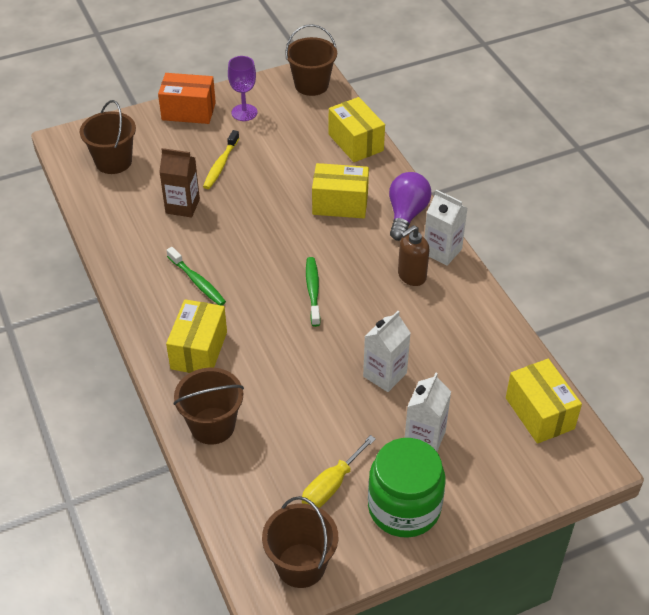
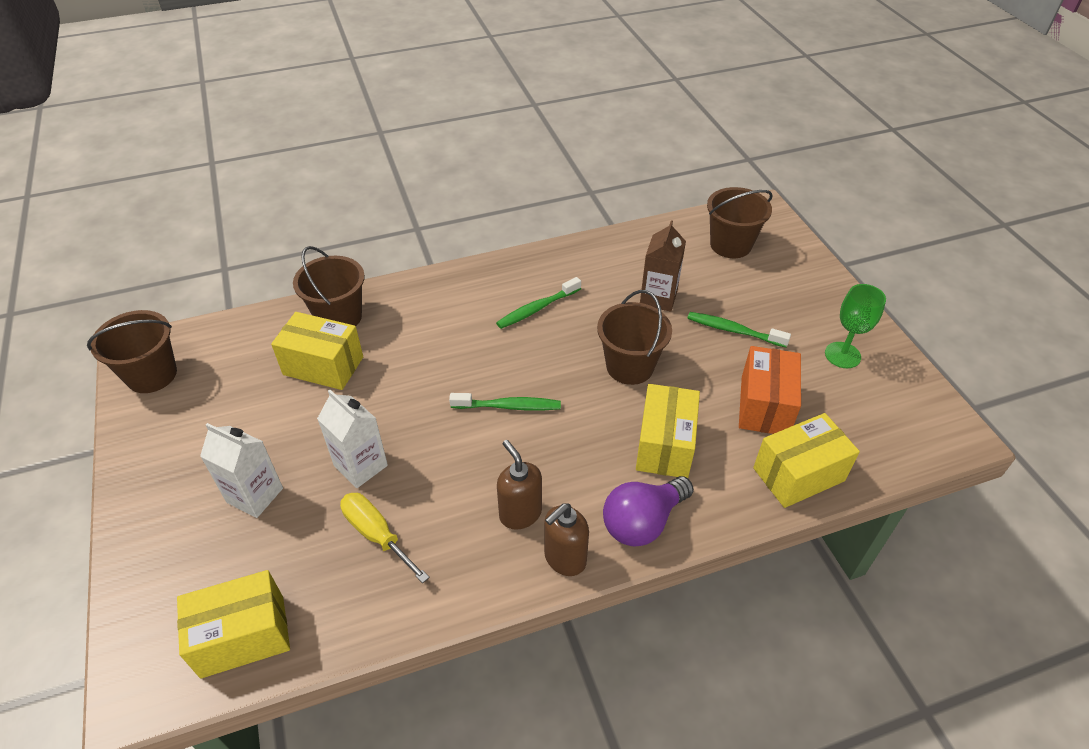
camera: 95 degrees right, 0 degrees up
orange box [158,73,216,124] -> orange box moved to [739,346,801,434]
yellow box [166,299,227,373] -> yellow box moved to [271,312,363,390]
yellow toothbrush [203,130,239,189] -> green toothbrush [687,312,791,347]
purple goblet [228,56,257,121] -> green goblet [825,284,886,368]
brown bucket [285,24,337,96] -> brown bucket moved to [597,290,672,385]
yellow screwdriver [302,435,376,508] -> yellow screwdriver moved to [340,493,430,583]
green jar [368,438,445,538] -> none
purple light bulb [389,172,432,241] -> purple light bulb turned 120 degrees clockwise [603,476,694,546]
white carton [424,190,467,266] -> brown soap dispenser [544,503,589,576]

